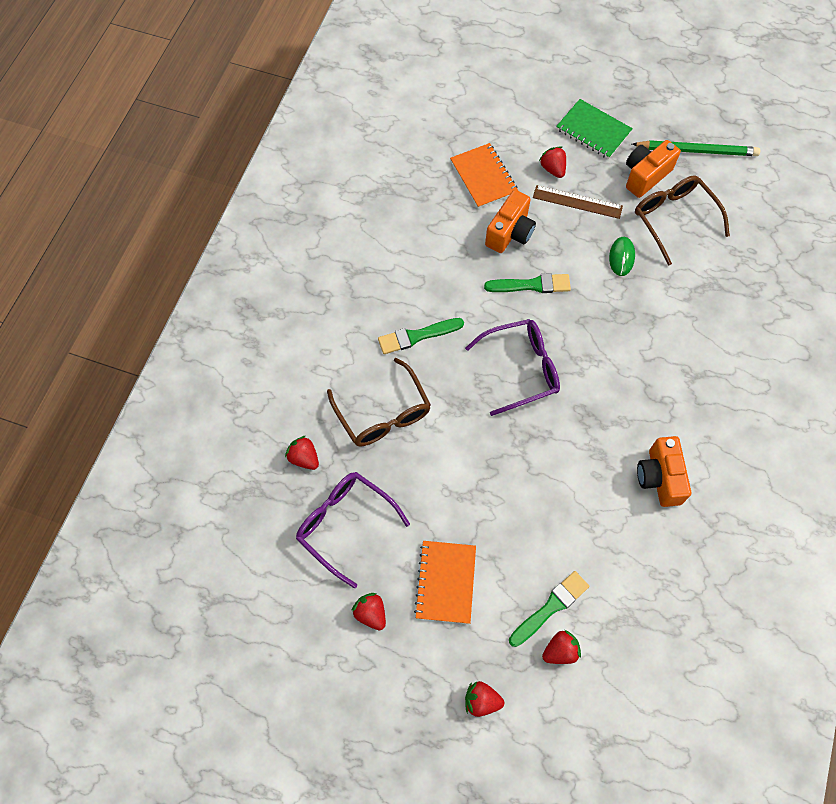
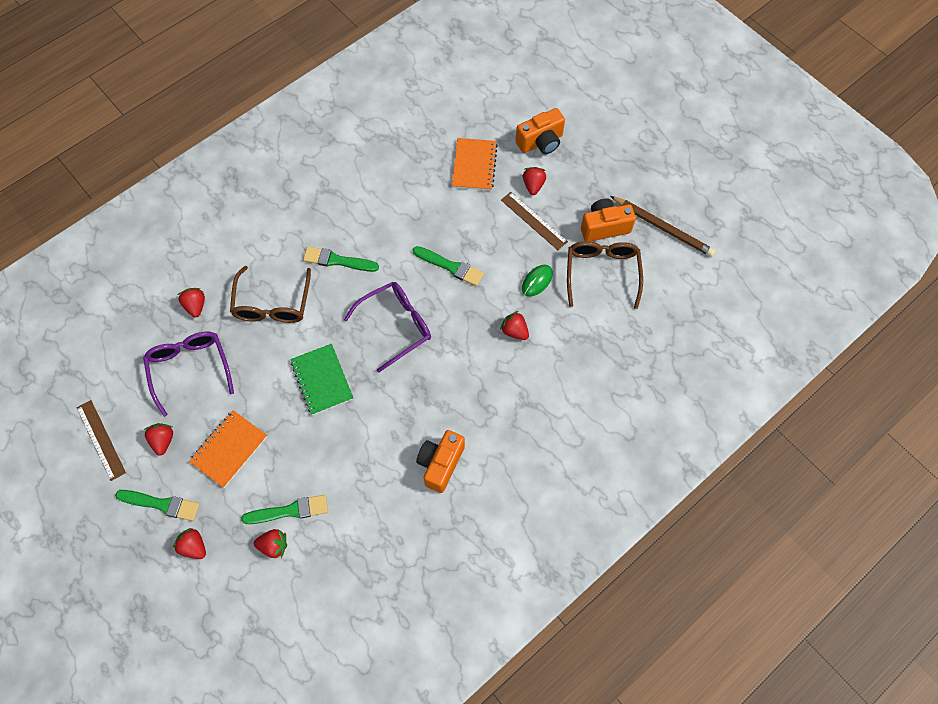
camera: 30 degrees right, 0 degrees up
purple glasses [465,319,560,416] -> purple glasses turned 45 degrees counterclockwise [344,282,431,372]
orange camera [485,190,536,253] -> orange camera moved to [516,108,565,154]
green notebook [556,99,633,159] -> green notebook moved to [290,344,353,415]
green pencil [632,140,760,156] -> brown pencil [610,196,715,257]
none -> brown ruler [77,400,126,481]
none -> green brush [115,490,200,521]
none -> red strawberry [500,311,529,340]

